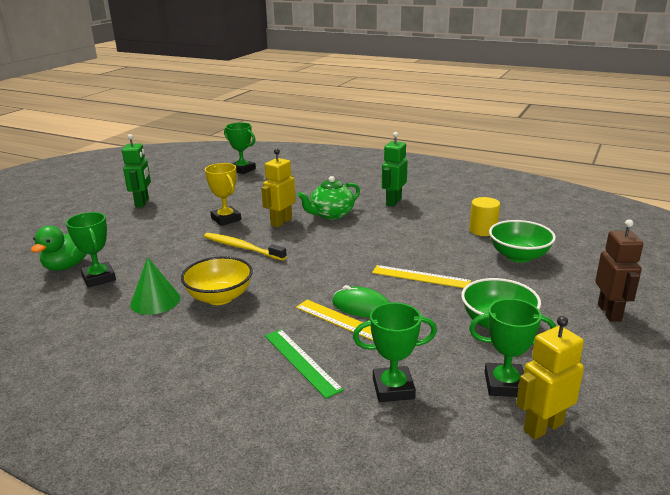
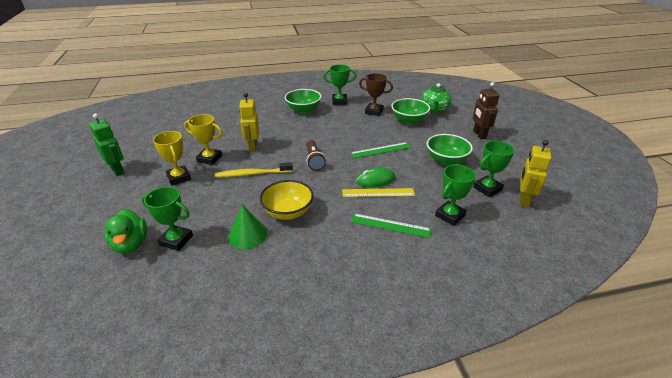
camera: 40 degrees left, 10 degrees up
green trophy [224,122,256,174] -> green trophy moved to [323,65,356,105]
green teapot [298,176,360,220] -> green teapot moved to [421,83,452,113]
yellow ruler [372,265,471,288] -> green ruler [350,142,411,158]
green robot [382,132,408,207] -> green bowl [285,89,321,113]
yellow cylinder [469,197,500,236] -> brown trophy [359,73,393,116]
brown robot [595,219,643,322] -> brown robot turned 150 degrees counterclockwise [473,82,500,139]
none -> yellow trophy [153,131,191,186]
none -> brown flashlight [306,140,326,171]

